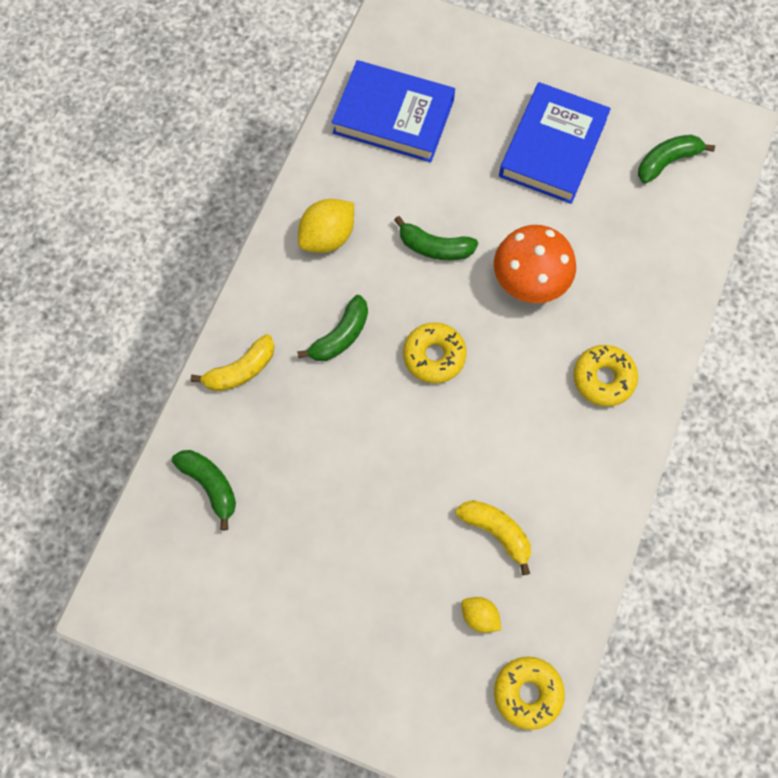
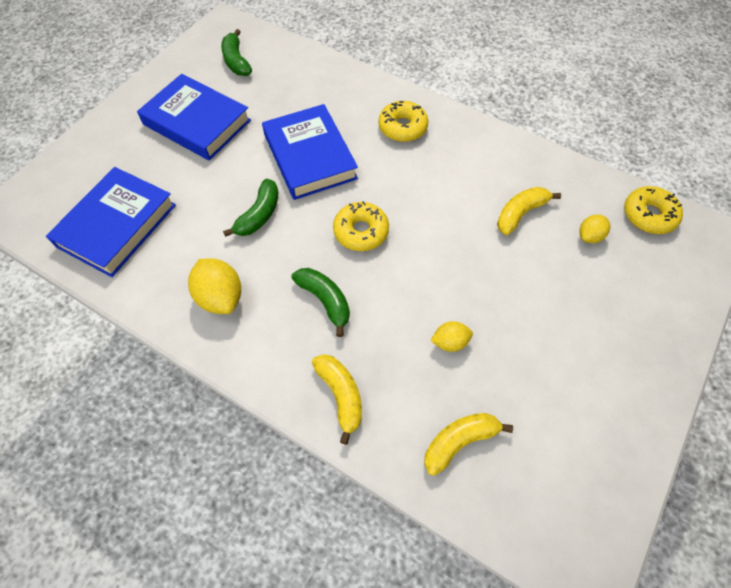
camera: 80 degrees left, 10 degrees down
green banana [172,450,236,530] -> yellow banana [424,413,513,476]
orange mushroom [494,225,576,303] -> blue book [262,104,358,200]
none -> yellow lemon [430,321,473,352]

